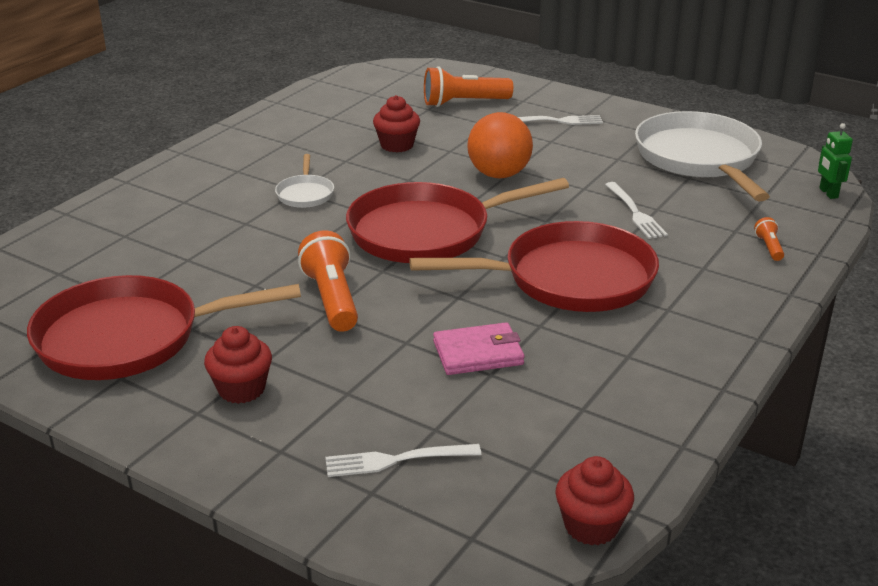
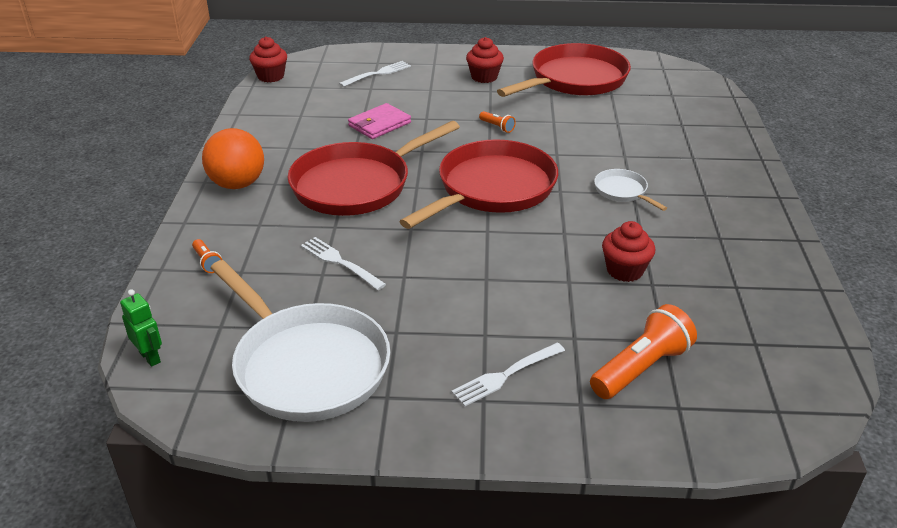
camera: 150 degrees right, 5 degrees up
orange flashlight [298,230,358,332] -> orange flashlight [479,111,516,133], size x0.47
orange ball [467,112,533,178] -> orange ball moved to [202,128,264,189]

